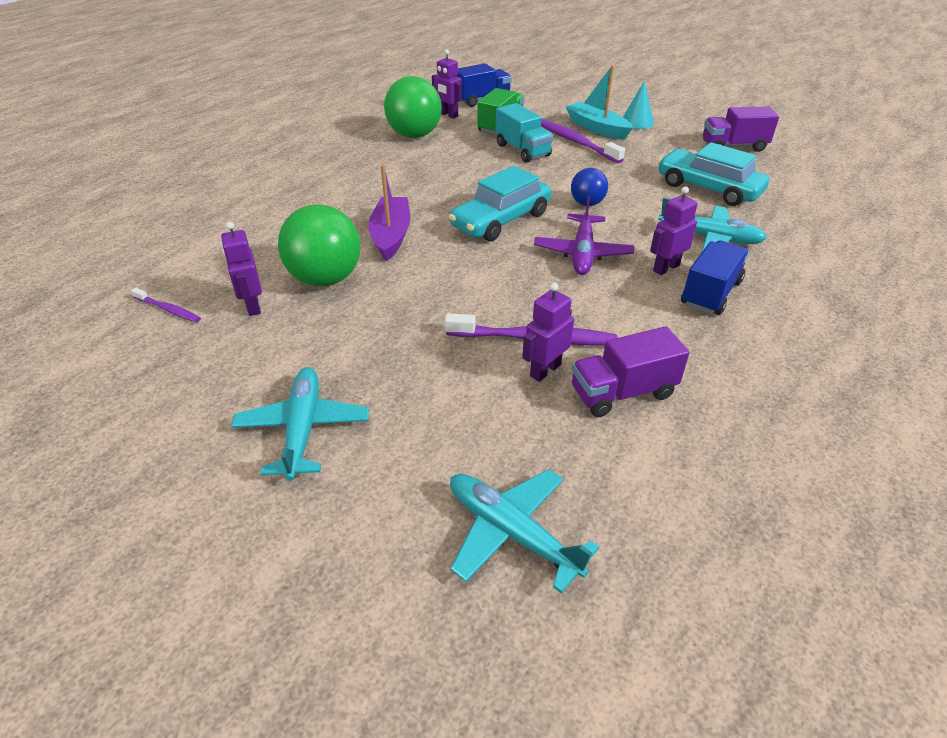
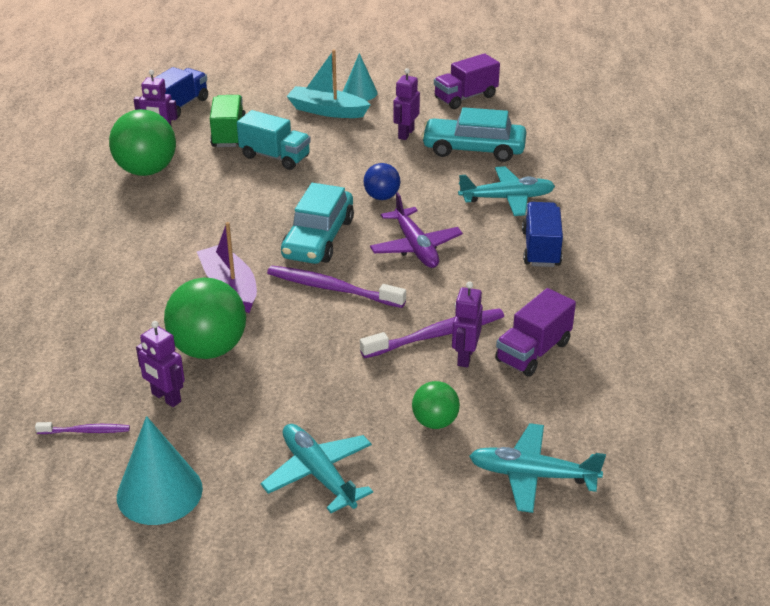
camera: 30 degrees left, 5 degrees down
purple toothbrush [541,120,625,163] -> purple toothbrush moved to [267,266,406,308]
purple robot [650,186,698,275] -> purple robot moved to [393,68,420,140]
none -> turquoise cone [117,416,203,525]
none -> green ball [412,381,460,429]

